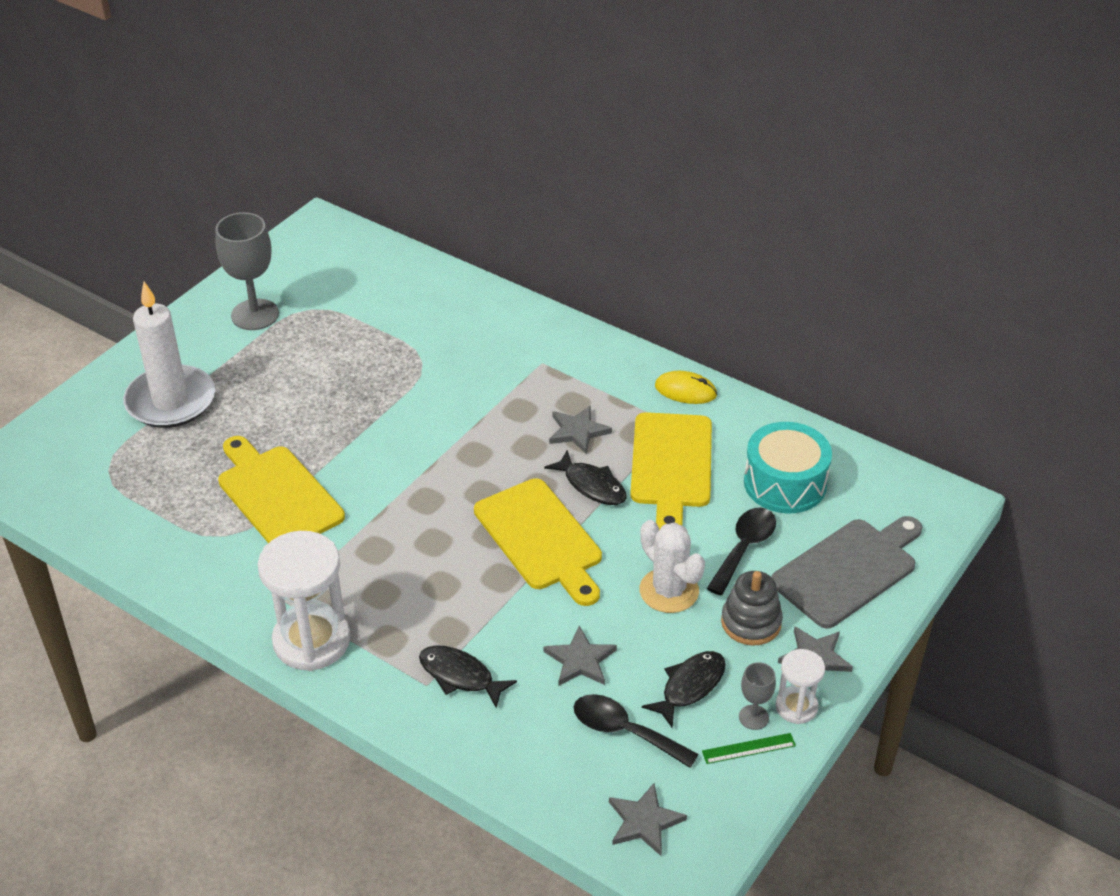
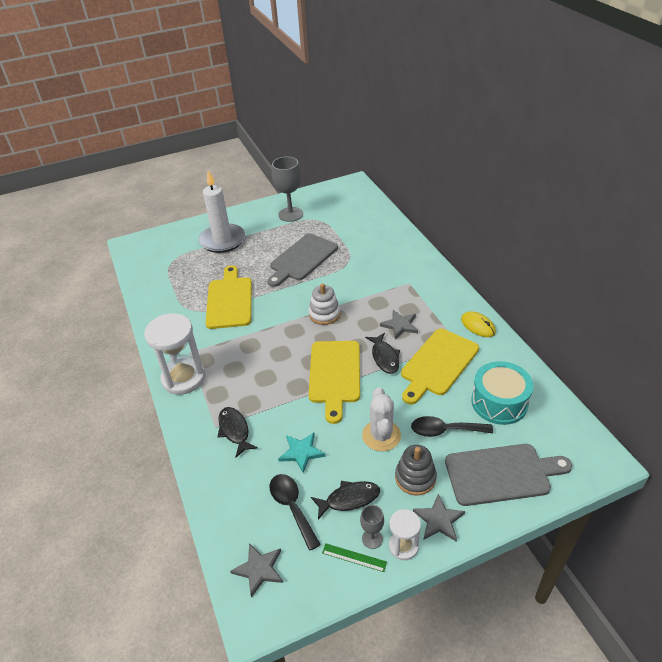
camera: 35 degrees right, 0 degrees up
grey star [543,626,617,686] -> turquoise star [278,433,326,473]
black spoon [707,507,776,596] -> black spoon turned 150 degrees counterclockwise [411,416,493,437]
none -> grey cutting board [267,233,338,287]
none -> white stacking toy [308,283,340,325]

